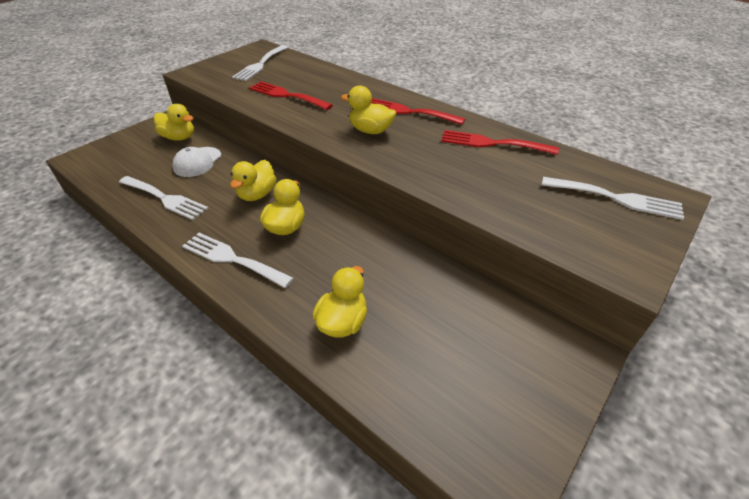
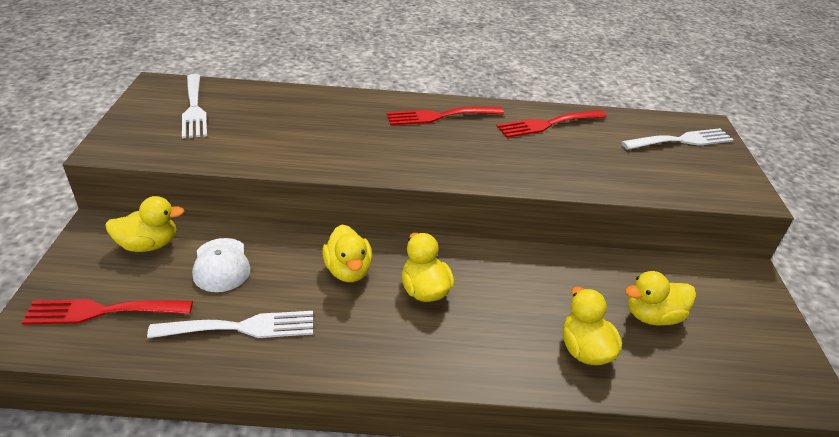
camera: 40 degrees left, 5 degrees down
white fork [182,233,294,288] -> none
red fork [249,81,333,110] -> red fork moved to [21,299,193,325]
yellow duck [341,86,396,134] -> yellow duck moved to [625,271,696,326]

